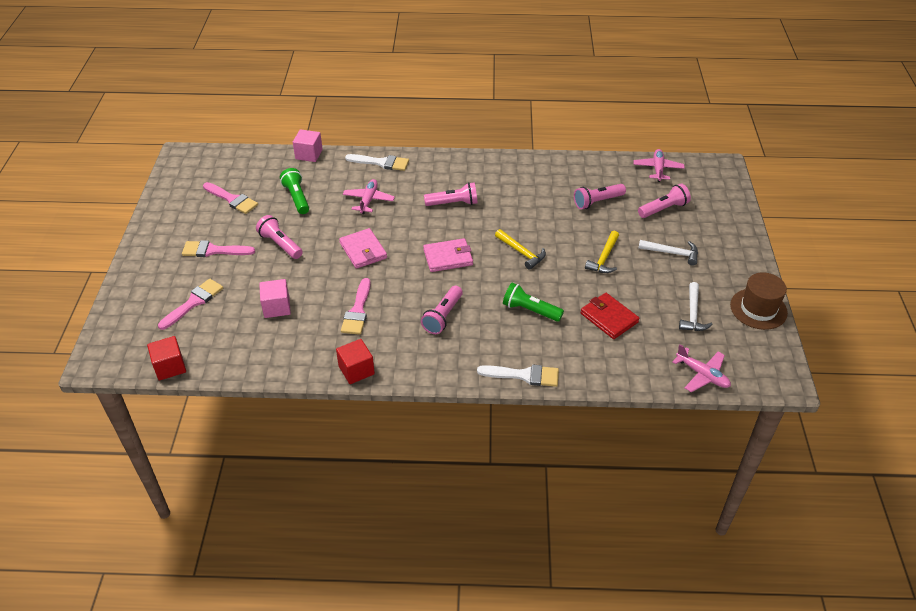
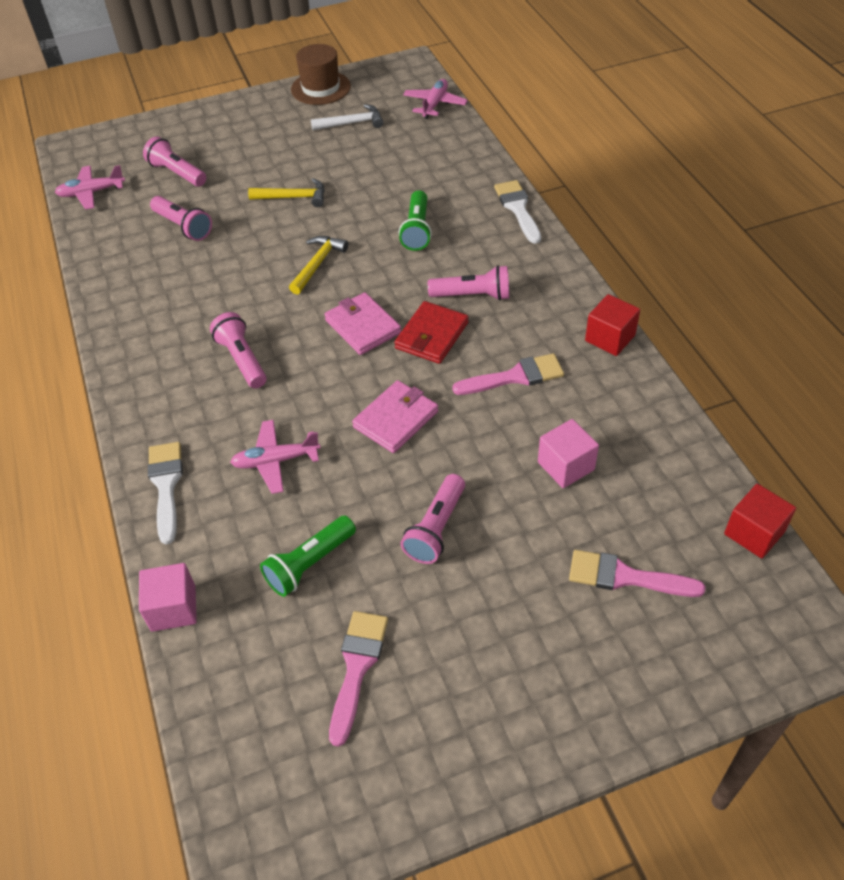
camera: 110 degrees left, 5 degrees up
pink brush [182,240,255,257] -> none
red wallet [580,293,639,339] -> red wallet moved to [394,301,469,364]
white hammer [638,240,698,266] -> none

